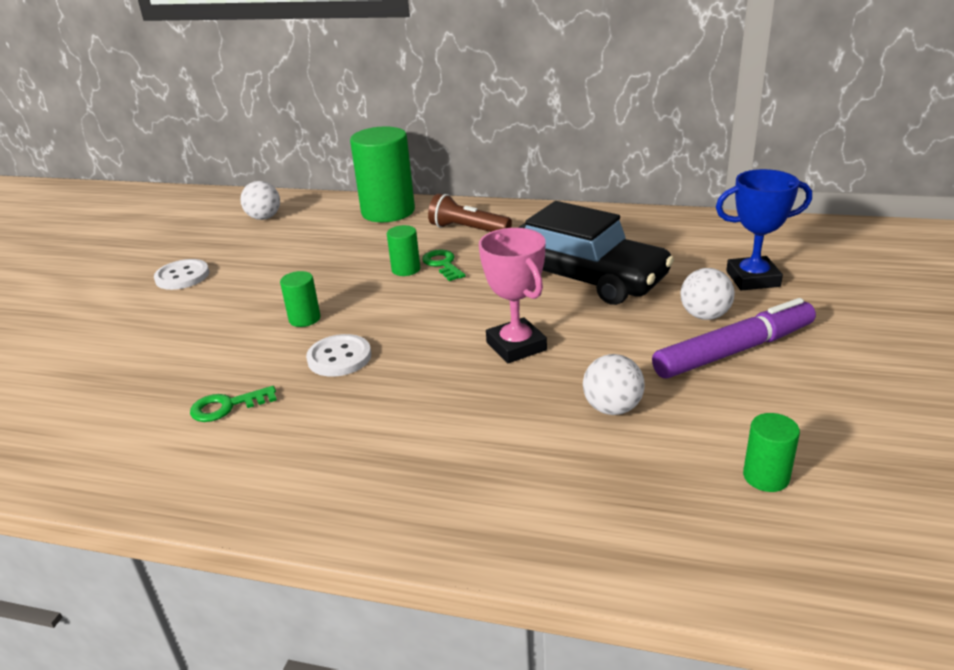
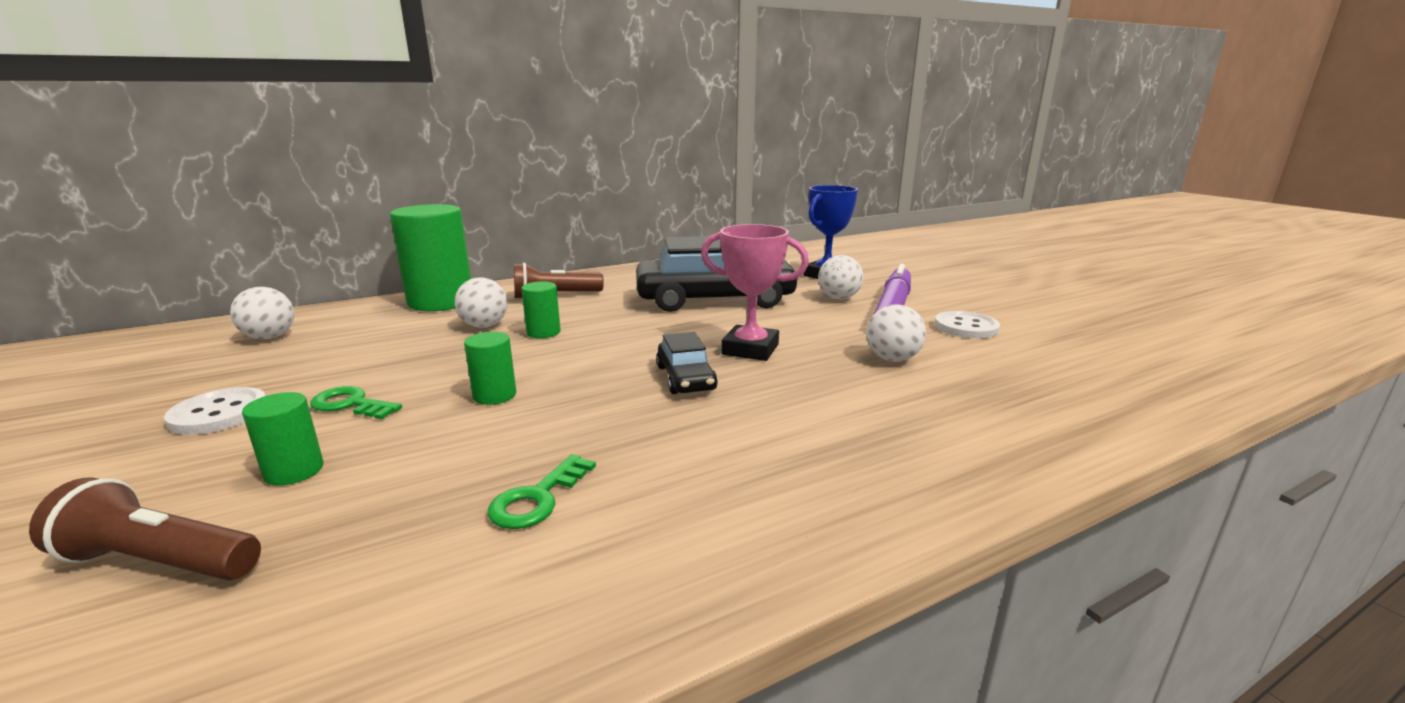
camera: 45 degrees left, 10 degrees down
white button [306,334,371,377] -> white button moved to [934,311,1000,339]
green key [422,249,465,281] -> green key moved to [310,386,402,419]
green cylinder [743,413,800,492] -> green cylinder moved to [242,392,324,486]
none -> brown flashlight [29,477,261,580]
none -> white ball [455,277,508,328]
none -> black car [656,332,718,394]

